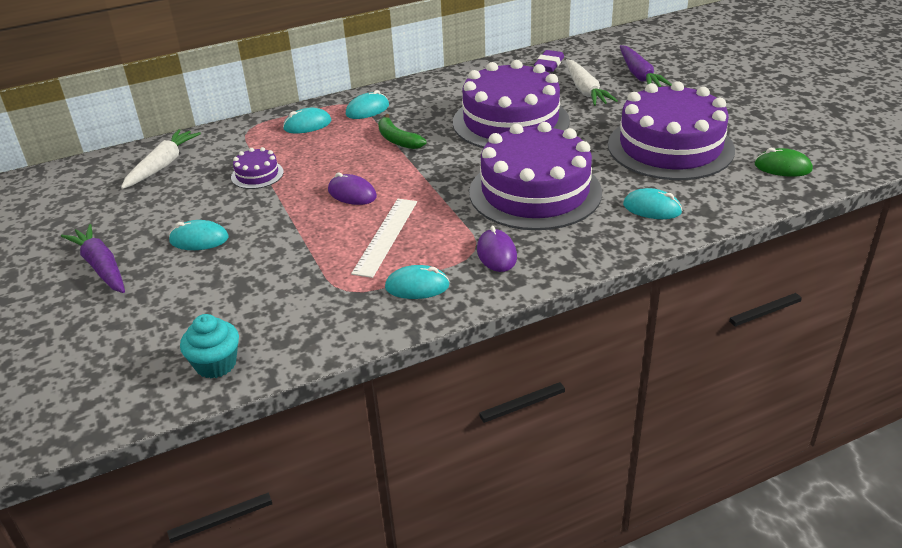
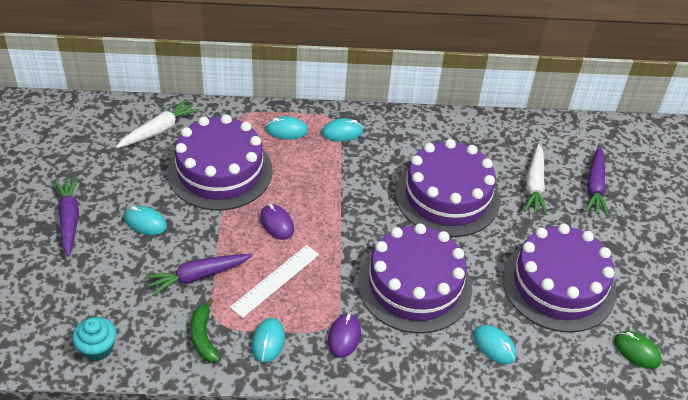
camera: 20 degrees right, 10 degrees up
purple cake [231,147,284,189] -> purple cake [167,114,273,211], size x2.40
green banana [378,114,427,149] -> green banana moved to [190,298,220,362]
turquoise mouse [385,265,450,299] -> turquoise mouse turned 75 degrees clockwise [252,318,285,363]
purple eraser [534,50,564,72] -> none
none -> purple carrot [145,254,252,296]

